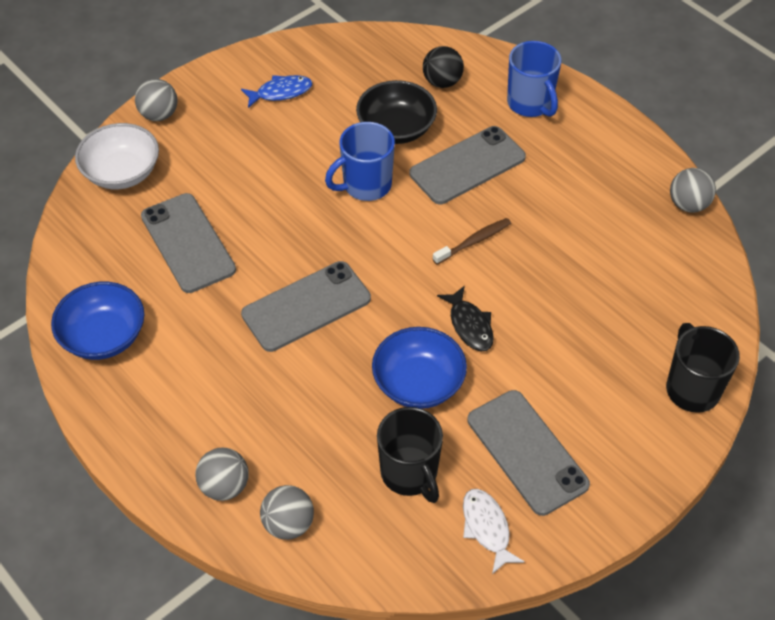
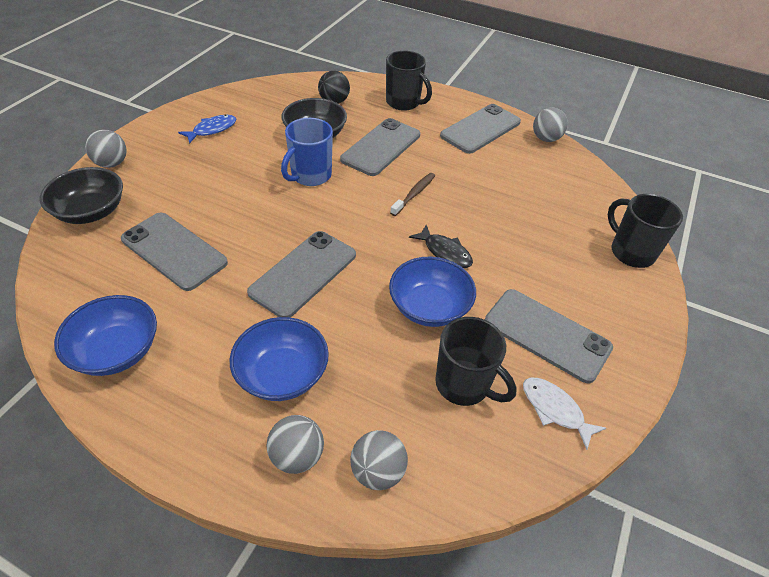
camera: 25 degrees left, 5 degrees down
white bowl [75,123,159,189] -> black bowl [40,167,123,224]
blue mug [507,41,561,117] -> black mug [386,51,432,111]
none -> blue bowl [229,317,329,401]
none -> grey phone [440,104,521,154]

